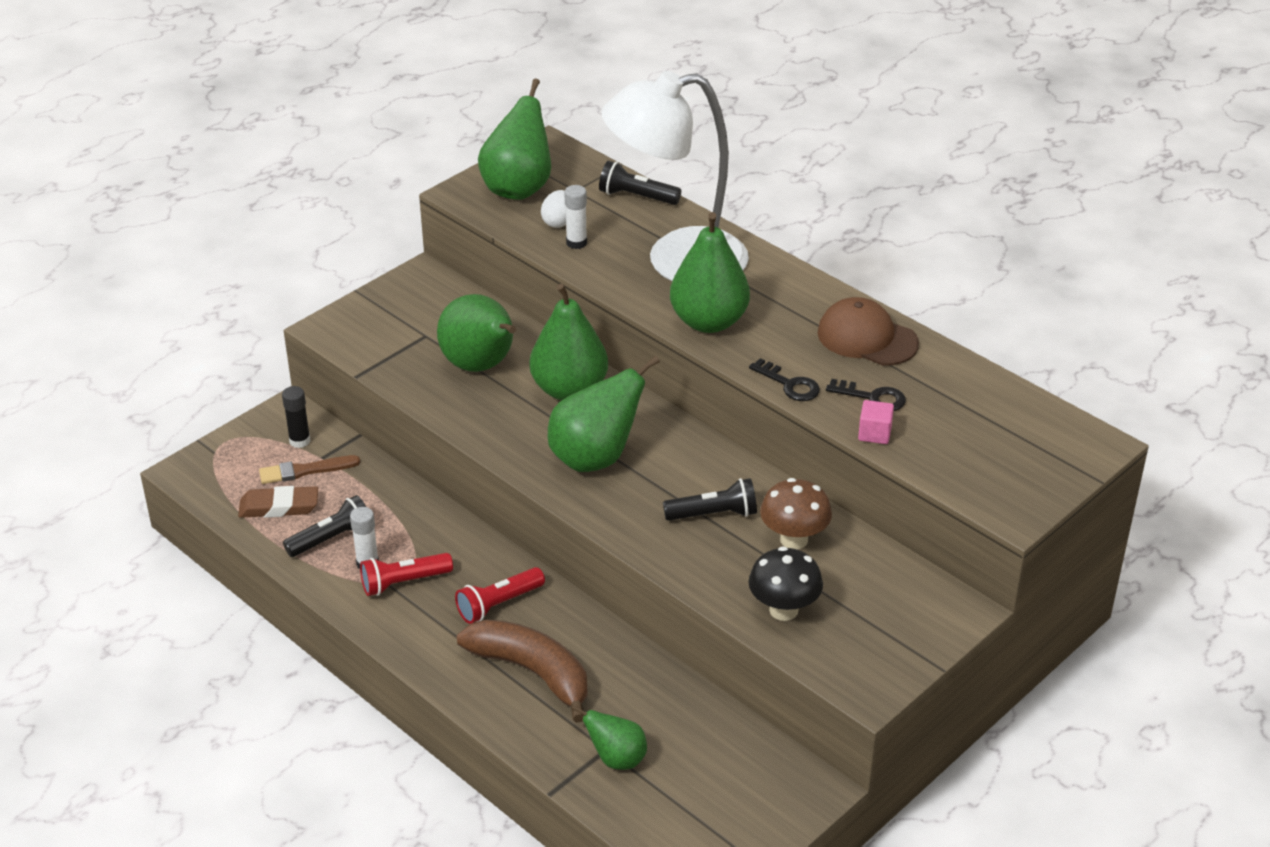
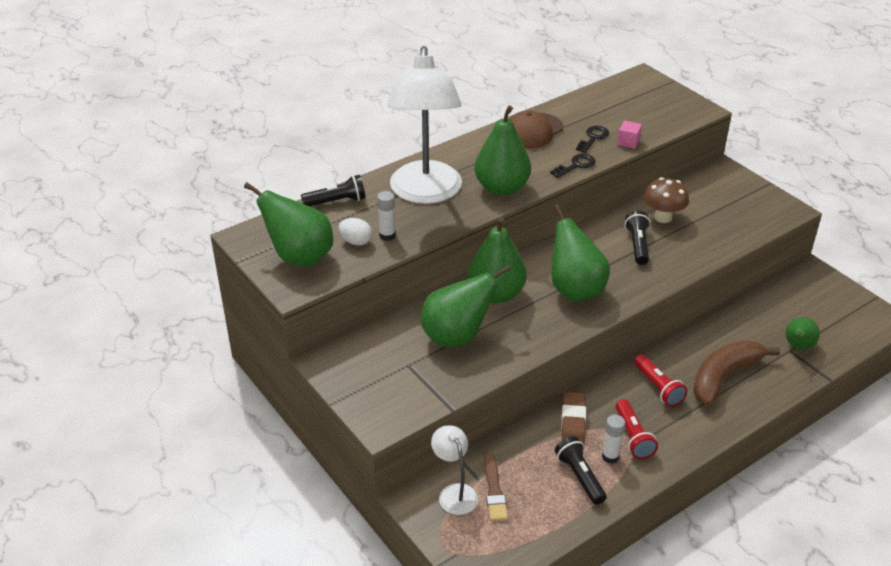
camera: 80 degrees left, 0 degrees up
brown eraser [238,486,318,518] -> brown eraser moved to [561,392,586,445]
black glue stick [282,386,310,448] -> white lamp [431,425,478,515]
black flashlight [599,161,681,205] -> black flashlight turned 135 degrees counterclockwise [301,175,366,207]
black mushroom [748,546,823,621] -> none

